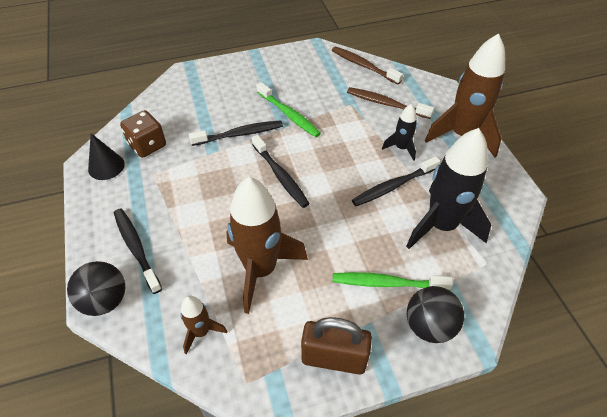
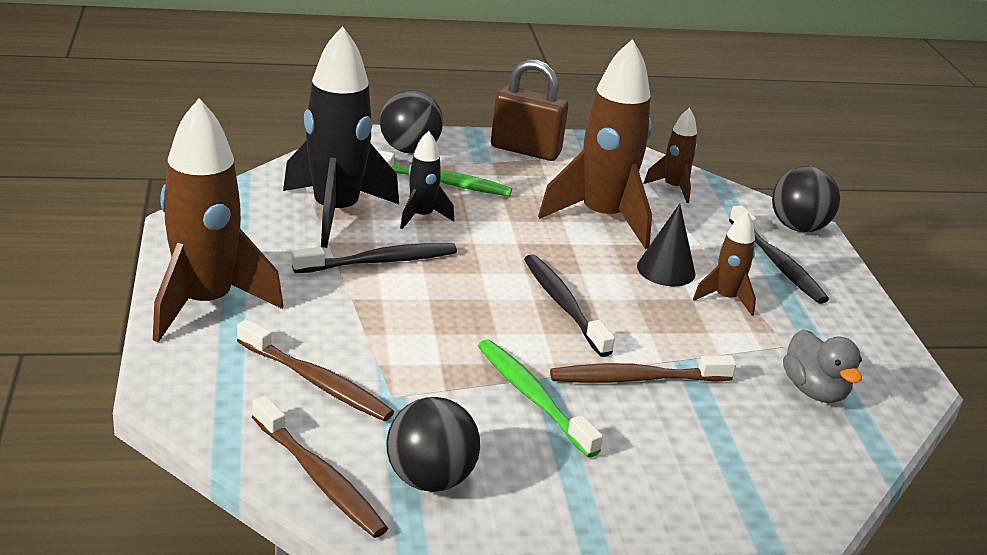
camera: 175 degrees left, 20 degrees down
black cone [88,133,125,180] -> black cone moved to [637,204,696,286]
brown dice [120,110,166,158] -> grey duck [783,329,862,403]
black toothbrush [189,120,283,146] -> brown toothbrush [550,356,736,383]
black rocket [382,104,417,161] -> black rocket moved to [400,131,454,229]
none -> black ball [386,397,480,492]
none -> brown rocket [693,211,756,316]

